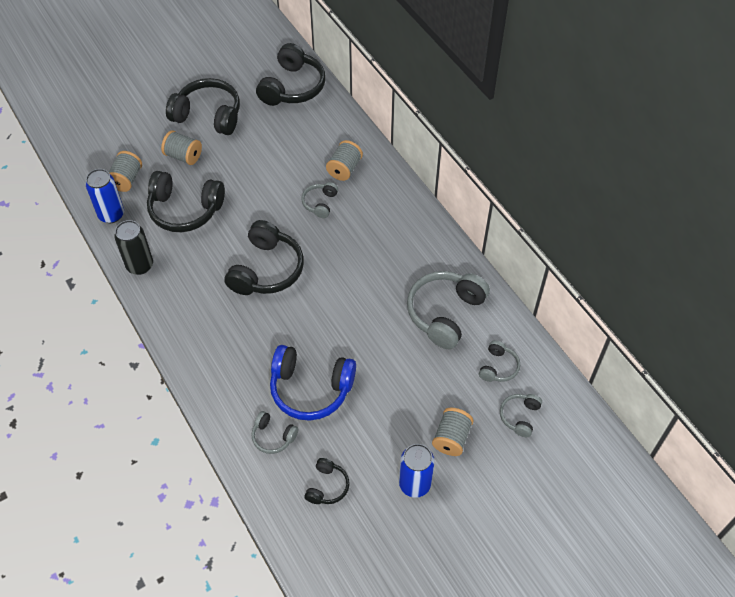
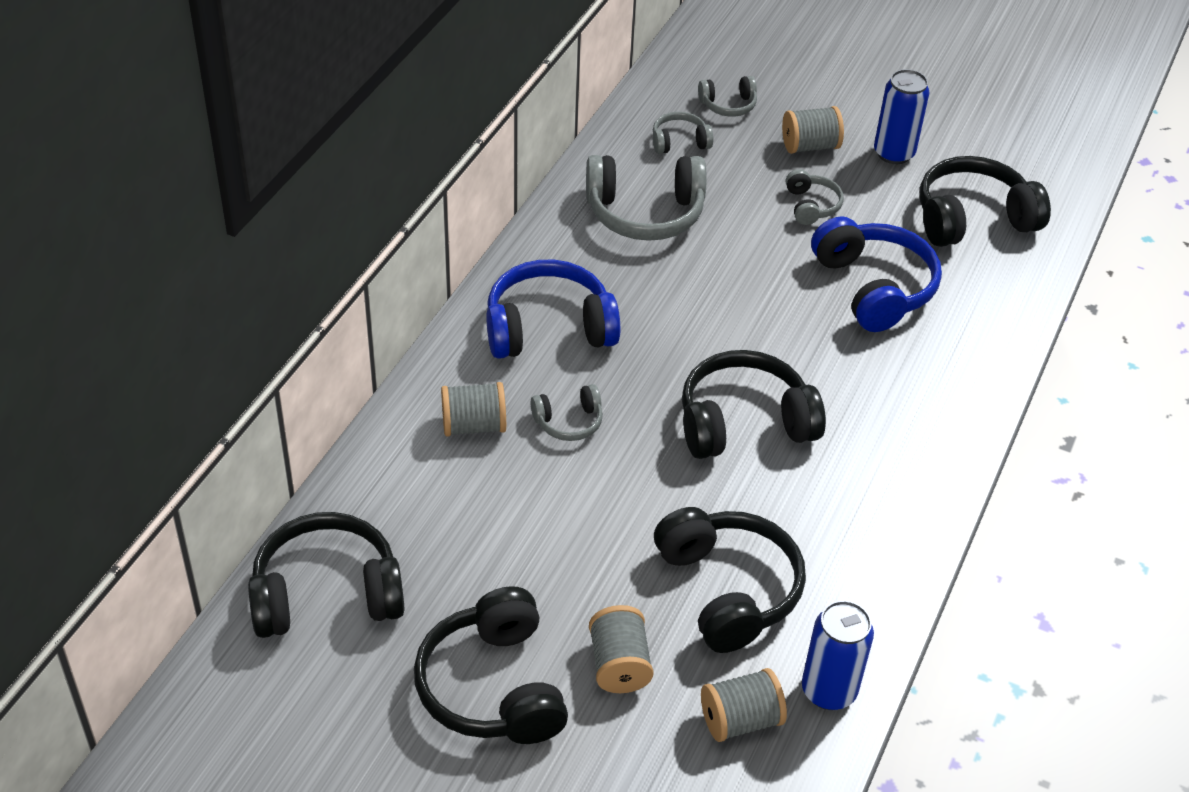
camera: 125 degrees left, 10 degrees down
black can [114,220,153,275] -> none
grey headphones [251,411,298,454] -> grey headphones moved to [786,169,844,225]
black headphones [304,458,350,504] -> black headphones [920,156,1051,247], size x1.97
none -> blue headphones [486,260,620,359]

